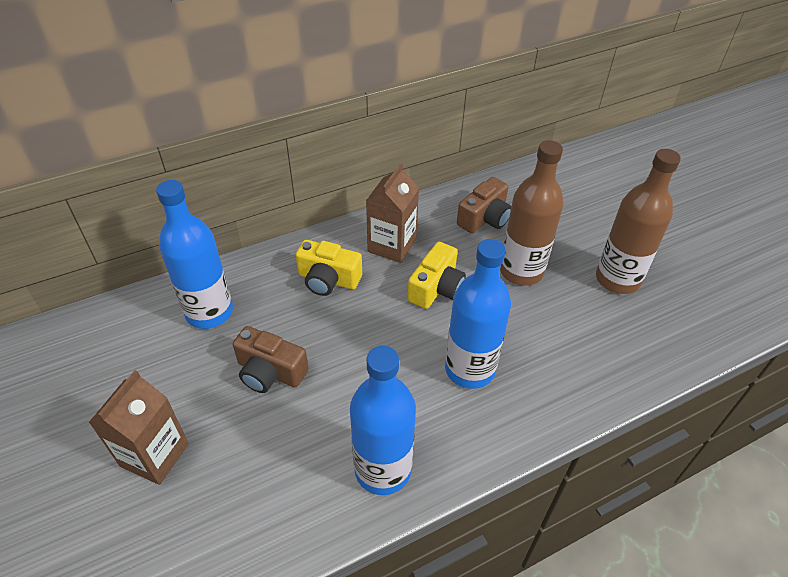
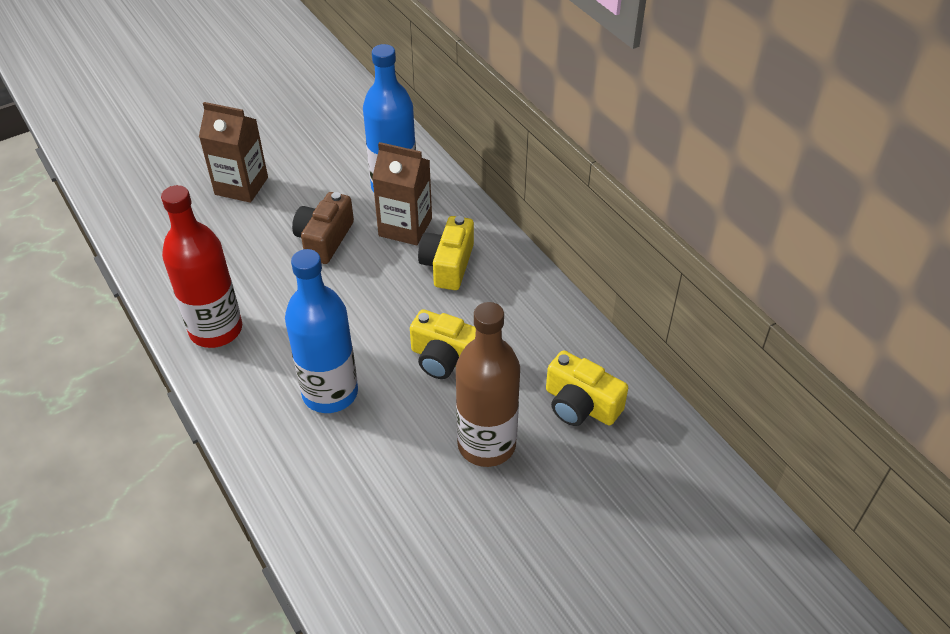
camera: 85 degrees right, 0 degrees up
blue bottle [350,346,416,495] -> red bottle [161,185,242,348]
brown carton [366,163,419,263] -> brown carton moved to [372,142,432,245]
brown camera [457,177,511,233] -> yellow camera [546,350,628,426]
brown bottle [596,149,681,294] -> none

